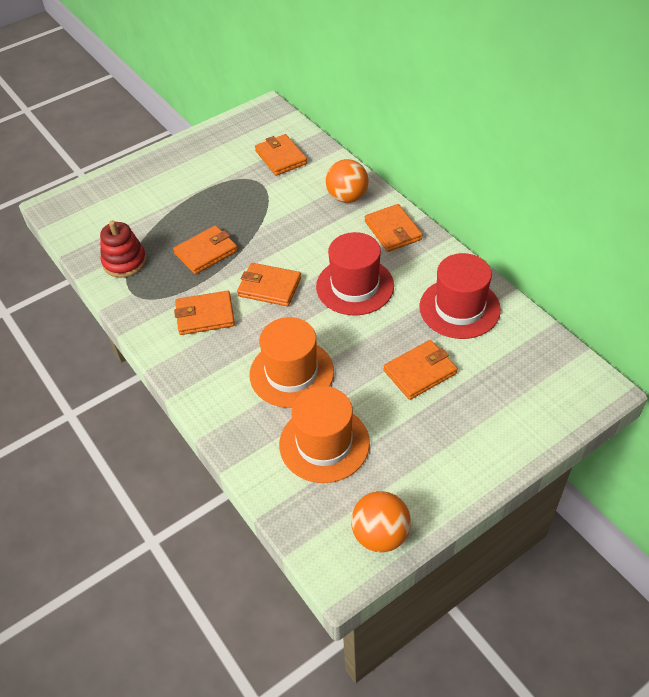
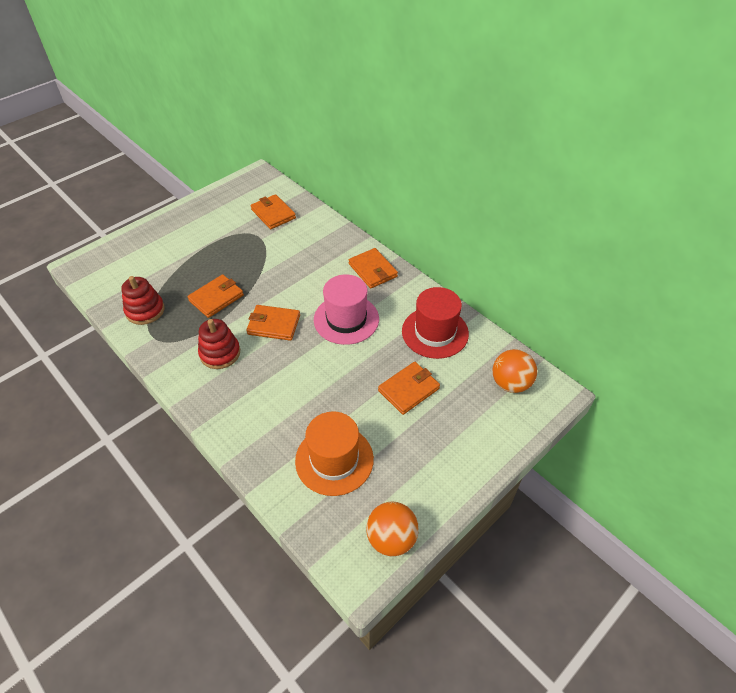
camera: 10 degrees left, 0 degrees up
orange wallet [174,291,235,335] -> red stacking toy [198,319,240,369]
orange hat [250,317,334,408] -> none
red hat [316,232,394,316] -> pink hat [314,275,379,345]
orange ball [326,159,369,203] -> orange ball moved to [493,349,537,393]

